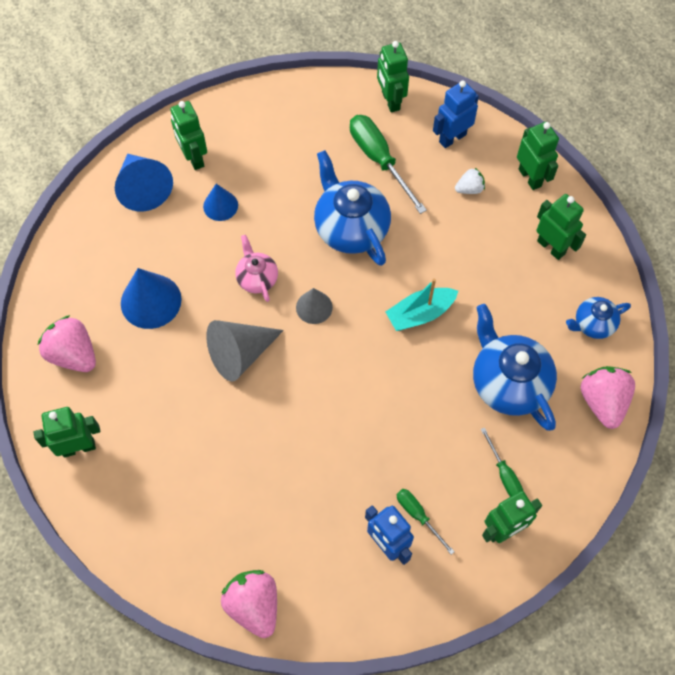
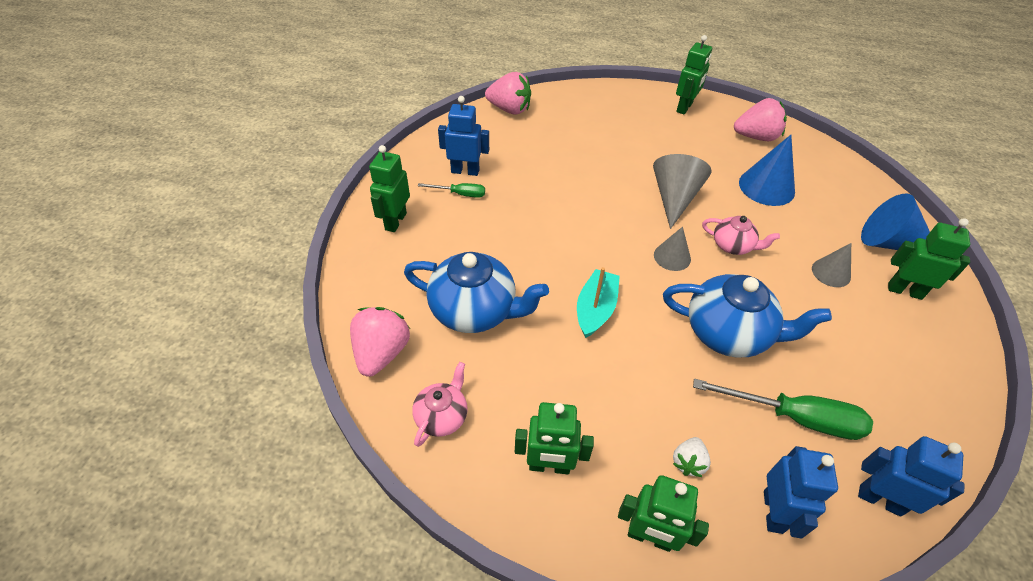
camera: 135 degrees right, 15 degrees down
blue cone [203,184,238,221] -> grey cone [812,243,851,287]
green robot [377,41,409,112] -> blue robot [858,436,965,517]
green screwdriver [481,428,523,497] -> none
blue teapot [566,297,631,339] -> pink teapot [412,362,468,447]
pink strawberry [581,366,635,429] -> pink strawberry turned 120 degrees counterclockwise [350,307,410,377]

